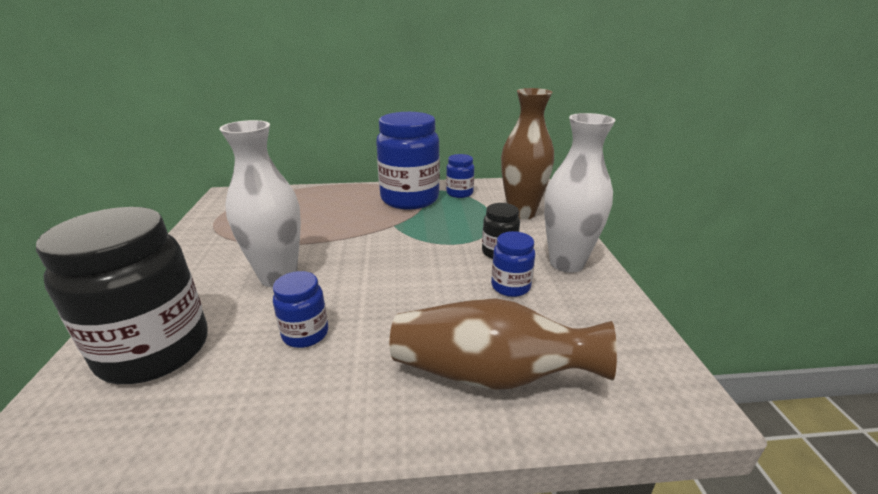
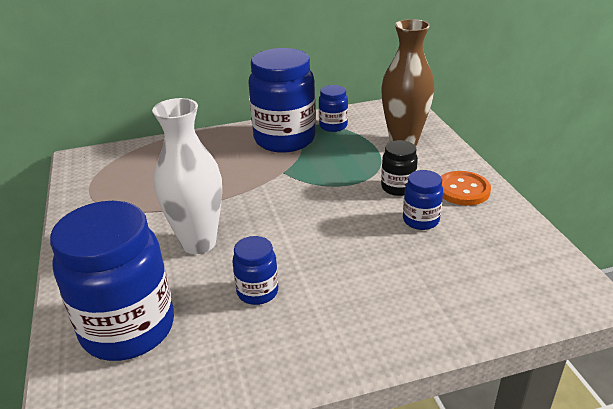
camera: 10 degrees left, 5 degrees up
black jar [36,207,208,384] -> blue jar [50,201,174,361]
brown vase [390,298,617,390] -> none
white vase [544,113,616,273] -> orange button [441,171,491,206]

